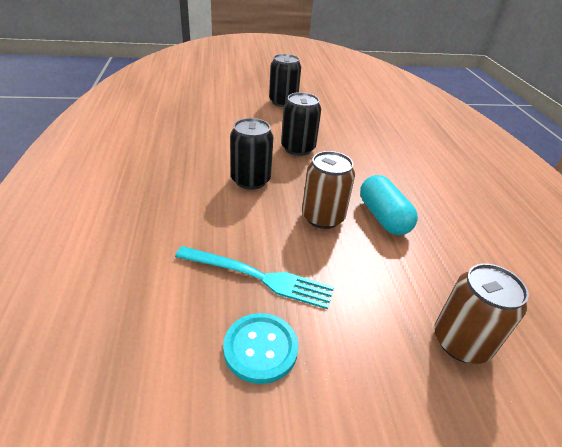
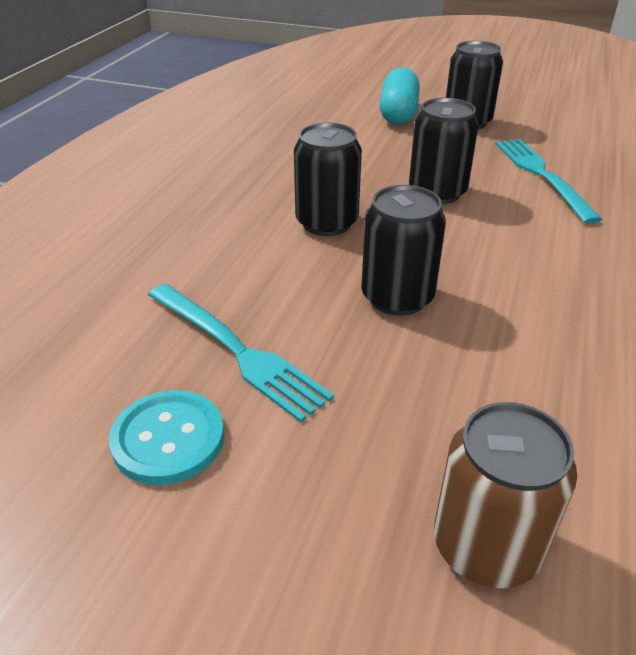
camera: 30 degrees right, 0 degrees up
brown can [302,151,355,229] -> black can [361,185,446,316]
turquoise capsule [360,175,418,235] -> turquoise capsule moved to [380,67,420,124]
none -> turquoise fork [495,139,602,224]

